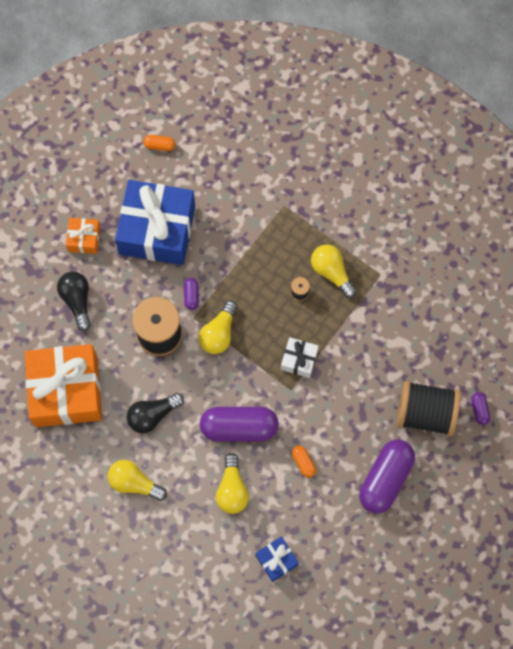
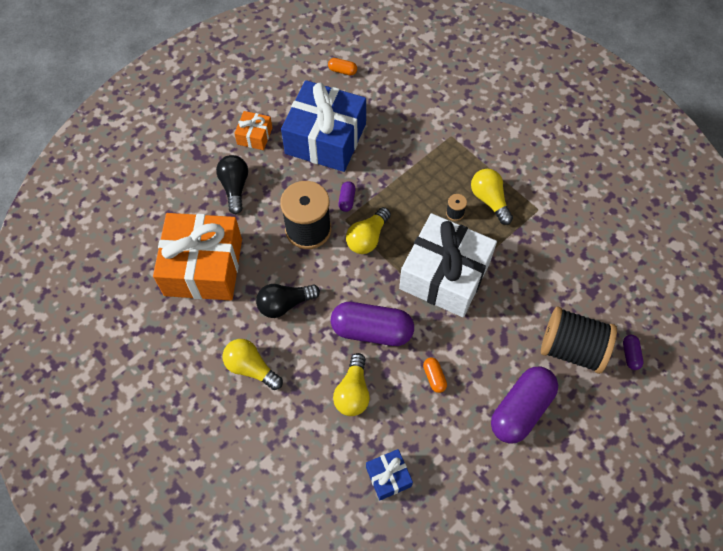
camera: 10 degrees right, 10 degrees down
white gift [281,337,319,378] -> white gift [399,213,497,317], size x2.22

